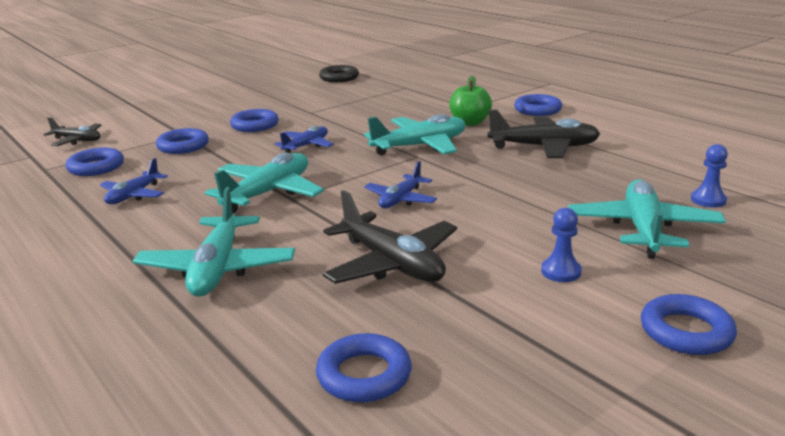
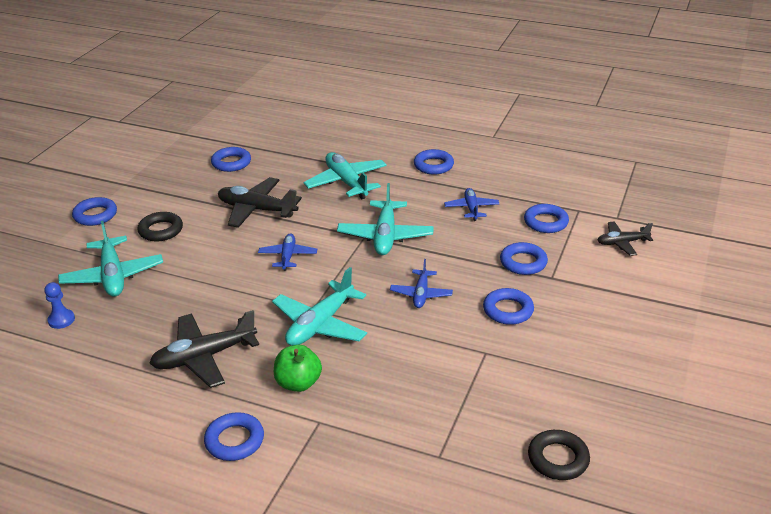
camera: 150 degrees right, 10 degrees up
blue pawn [541,208,582,282] -> black ring [137,212,183,241]
none -> blue ring [414,149,454,175]

